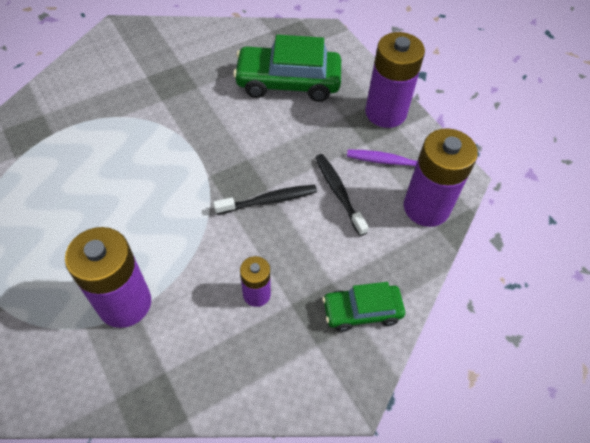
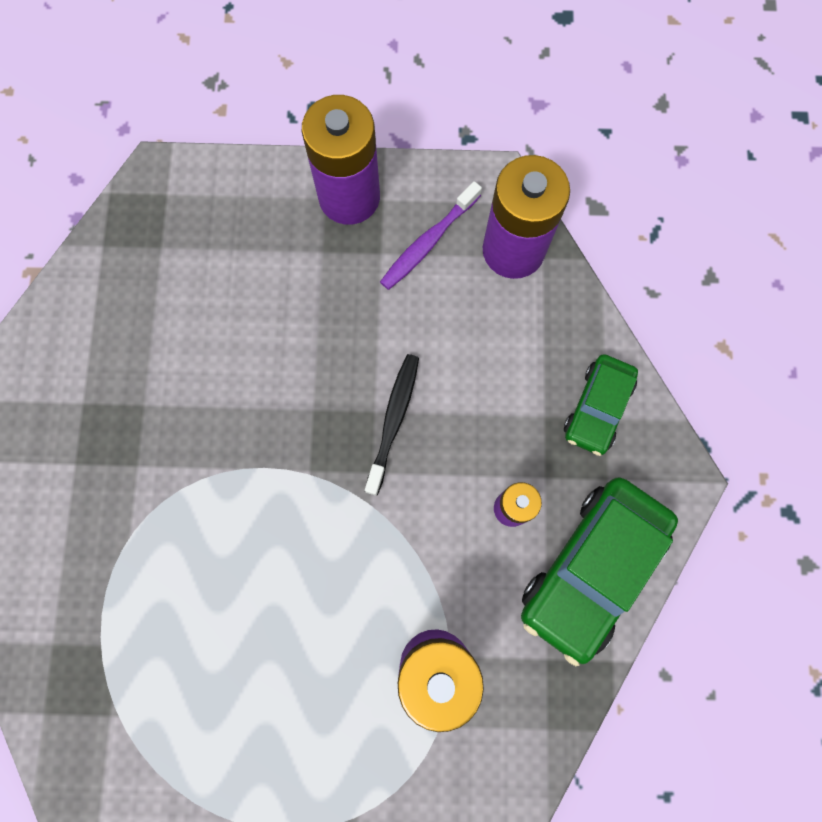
camera: 55 degrees left, 20 degrees up
green car [233,35,341,102] -> green car moved to [521,477,678,666]
black toothbrush [315,154,369,236] -> none

